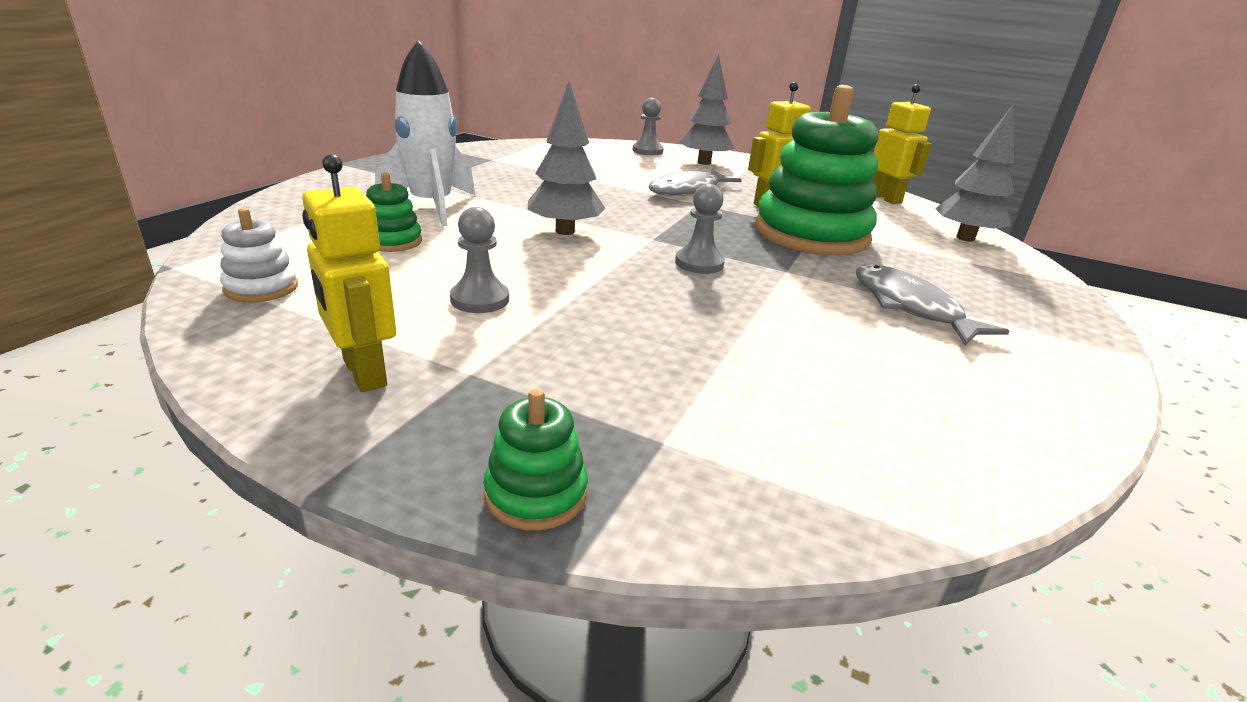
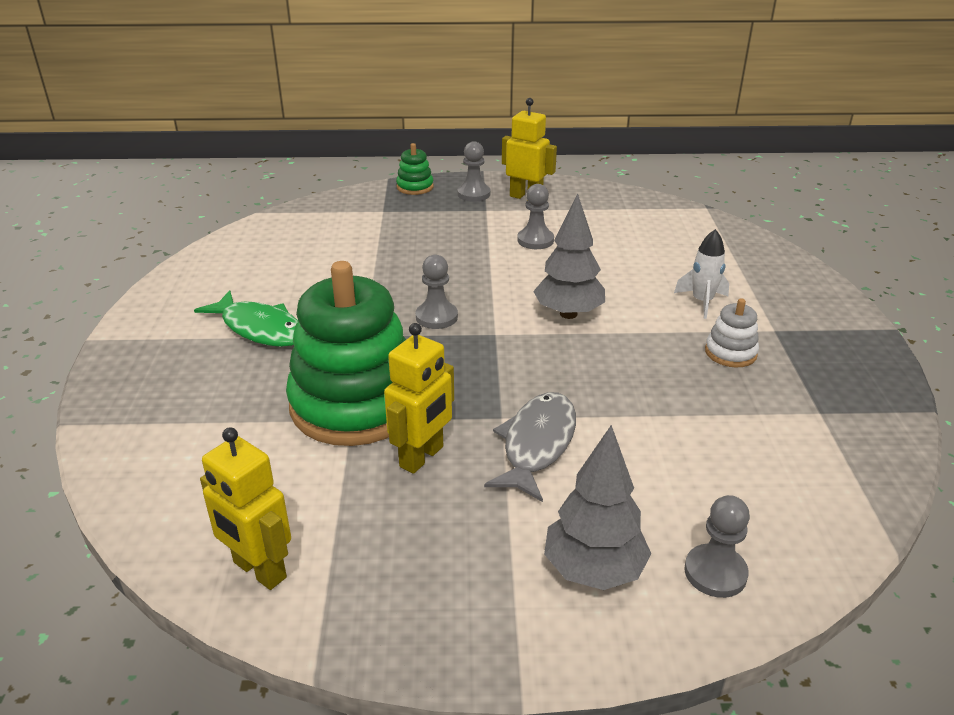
camera: 155 degrees right, 5 degrees up
white stacking toy [220,208,298,302] -> white stacking toy moved to [705,298,759,367]
green stacking toy [366,172,422,252] -> none
white rocket [375,40,475,226] -> white rocket [674,229,729,319], size x0.56
grey fish [856,265,1010,345] -> green fish [194,290,298,347]
grey tree [935,105,1015,242] -> none
none -> grey pawn [457,141,491,202]

